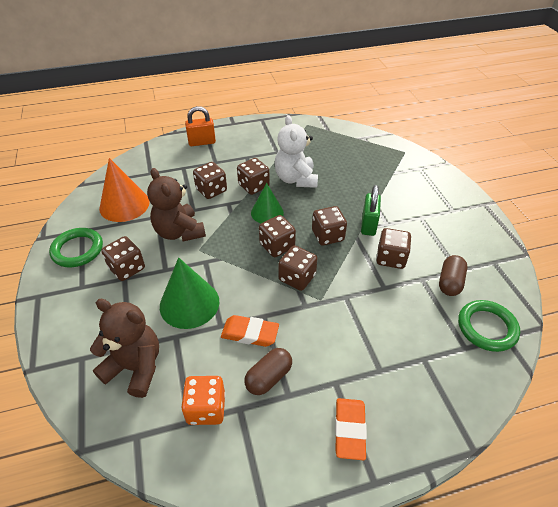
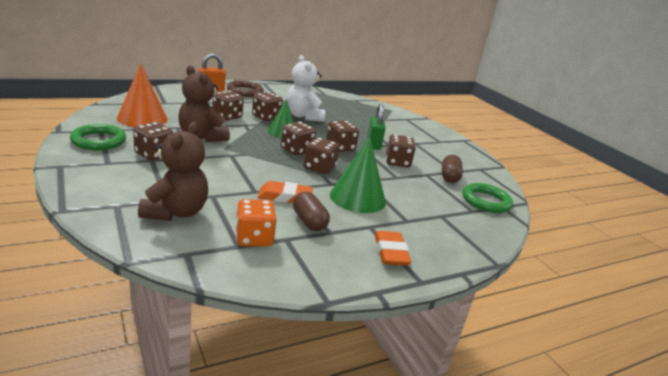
camera: 15 degrees left, 20 degrees down
brown teddy bear [90,299,159,398] -> brown teddy bear turned 90 degrees clockwise [138,122,208,221]
green cone [160,257,219,329] -> green cone moved to [330,137,386,213]
brown capsule [244,348,292,395] -> brown capsule turned 60 degrees counterclockwise [293,192,330,231]
none -> brown ring [227,80,264,97]

